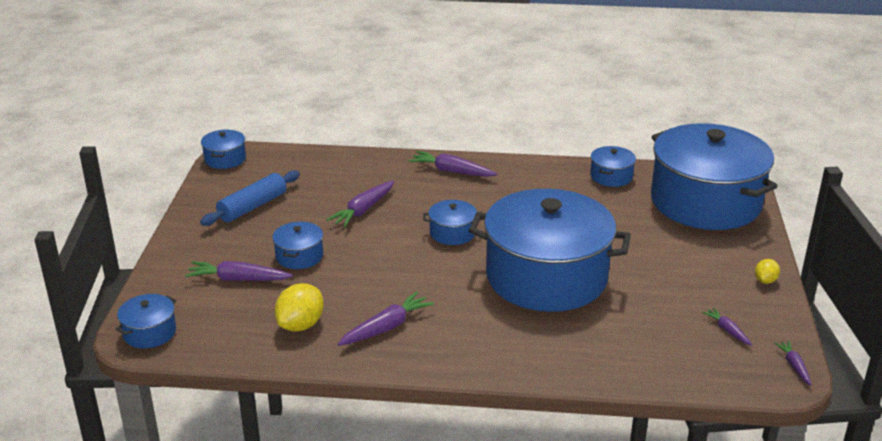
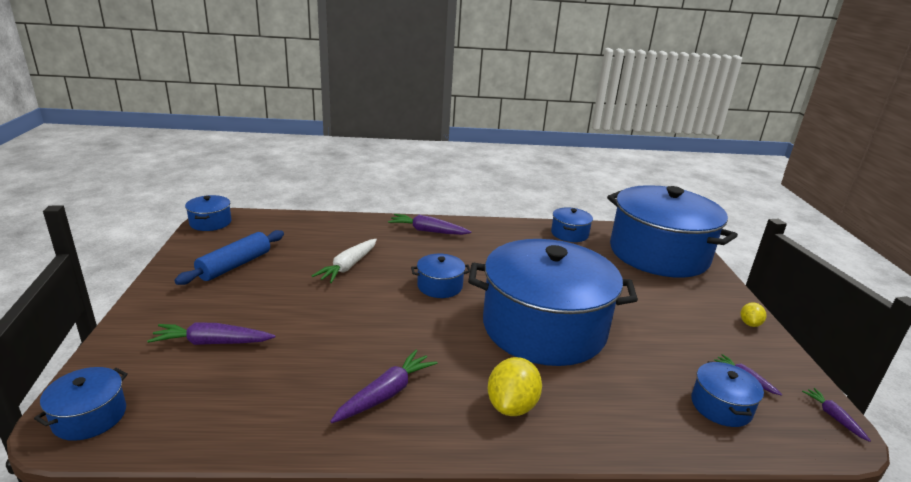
camera: 10 degrees left, 5 degrees down
blue pot [272,222,323,269] -> blue pot moved to [691,361,764,427]
yellow lemon [275,283,324,332] -> yellow lemon moved to [488,357,542,416]
purple carrot [326,181,394,228] -> white carrot [312,239,377,283]

